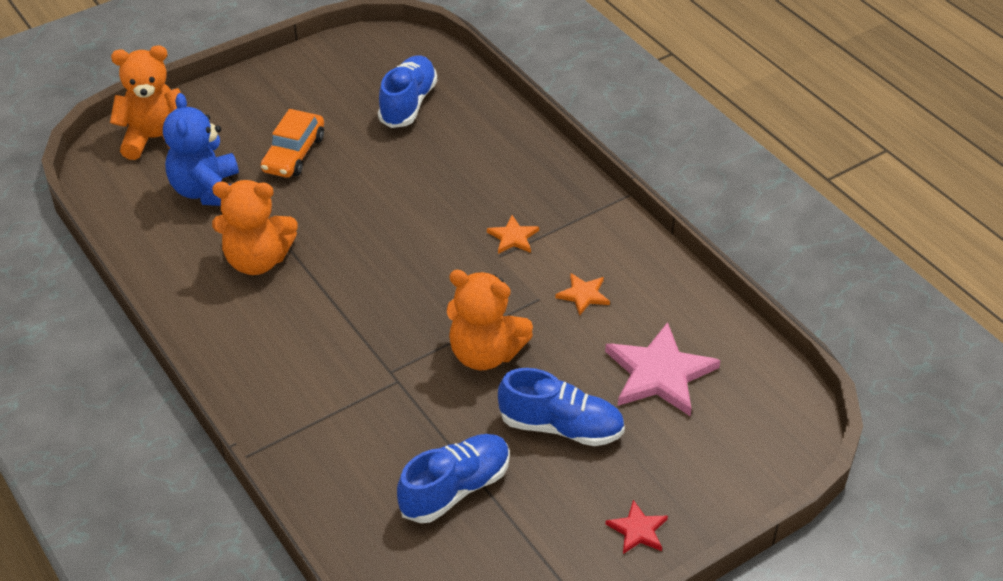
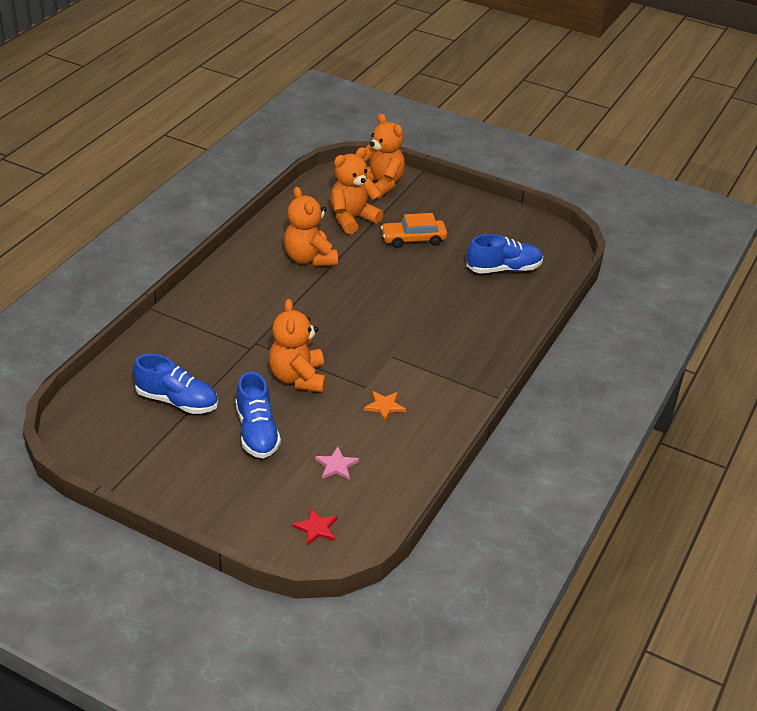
camera: 60 degrees right, 5 degrees down
blue teddy bear [163,93,239,206] -> orange teddy bear [330,147,384,234]
orange star [487,215,539,254] -> none
pink star [605,322,721,416] -> pink star [315,447,359,480], size x0.50
red star [605,500,668,554] -> red star moved to [292,508,338,546]

